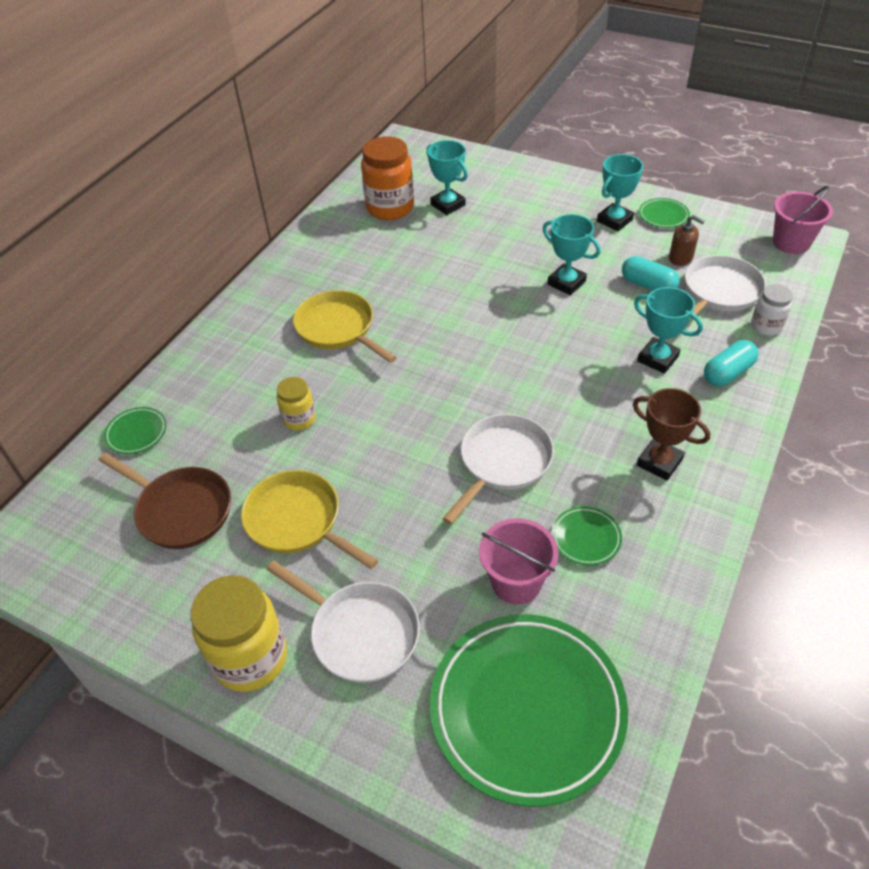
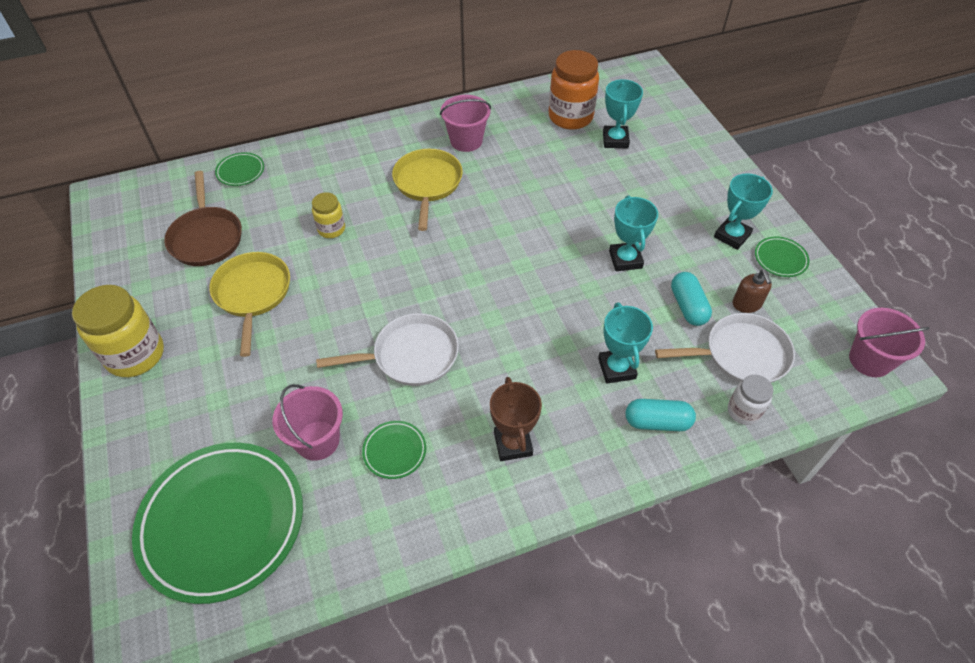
camera: 40 degrees right, 5 degrees up
white pan [266,561,420,683] -> none
turquoise trophy [597,154,643,231] -> turquoise trophy turned 45 degrees counterclockwise [714,173,773,250]
none -> pink bucket [440,95,491,152]

